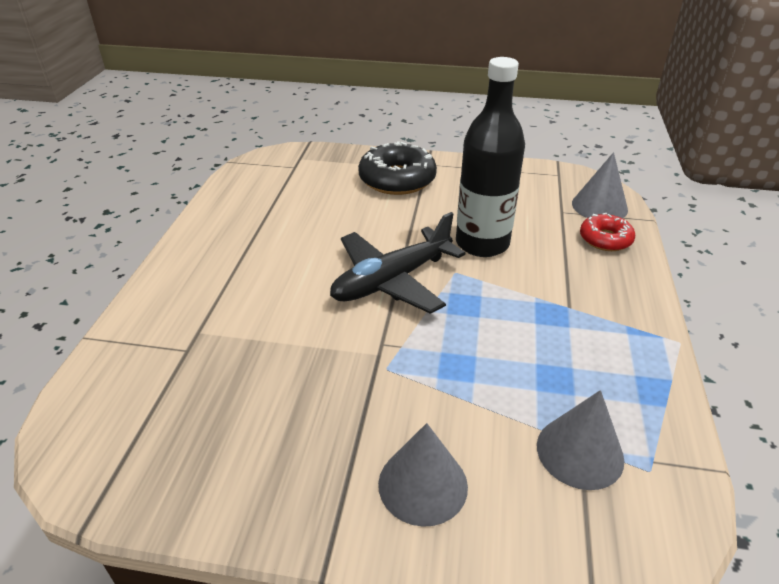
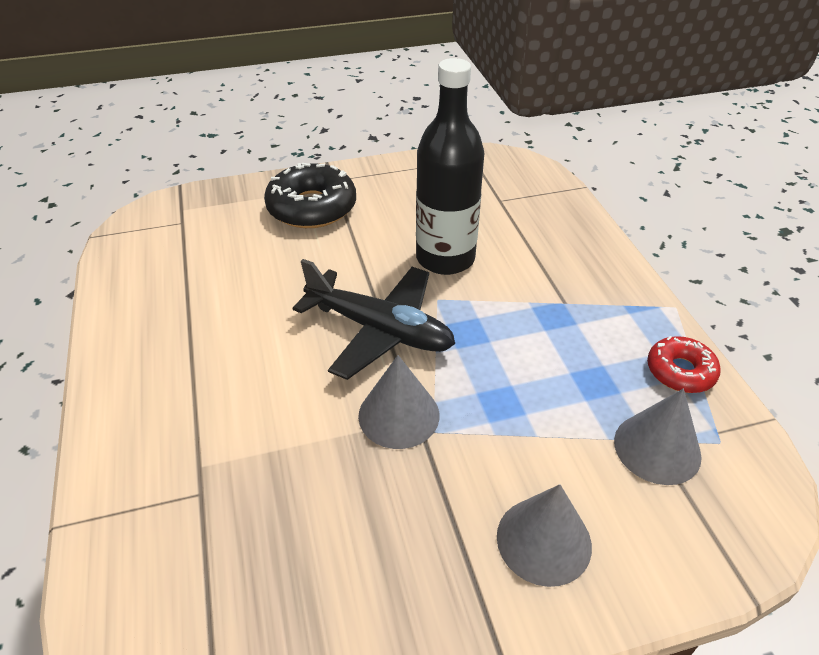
camera: 25 degrees left, 5 degrees up
black plane [330,212,465,314] -> black plane turned 90 degrees counterclockwise [292,259,455,380]
grey cone [572,152,628,218] -> grey cone moved to [358,355,439,449]
red donut [580,213,635,251] -> red donut moved to [647,336,721,393]

